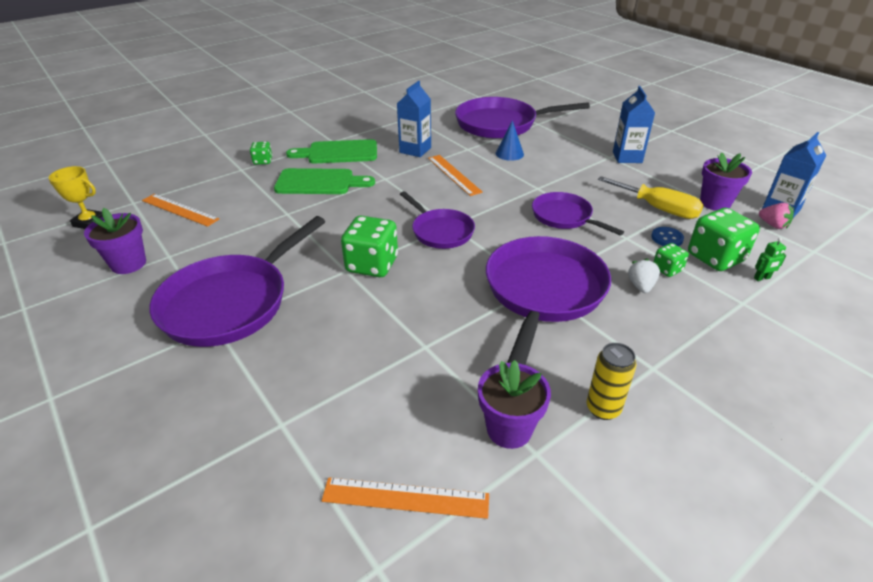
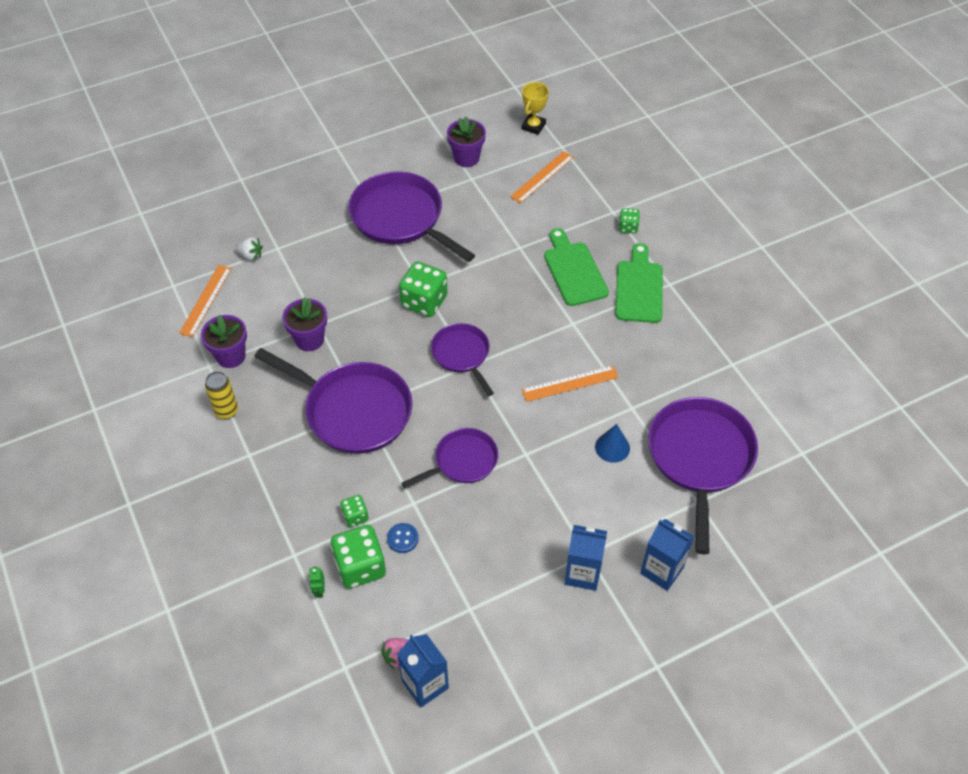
camera: 100 degrees right, 15 degrees up
green cutting board [274,168,375,194] -> green cutting board turned 150 degrees clockwise [544,228,609,306]
blue carton [397,81,431,157] -> blue carton moved to [640,519,694,591]
purple pan [400,191,475,249] -> purple pan turned 90 degrees clockwise [431,323,494,396]
yellow screwdriver [598,176,704,219] -> none
white strawberry [628,258,660,293] -> white strawberry moved to [235,237,263,260]
purple flower pot [700,153,752,211] -> purple flower pot moved to [282,297,327,351]

